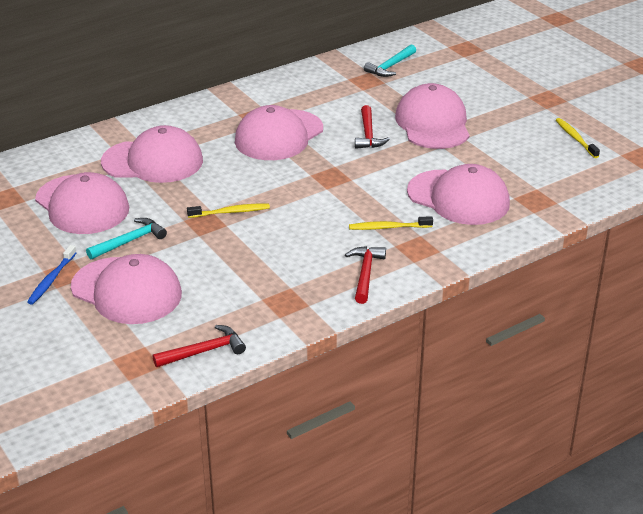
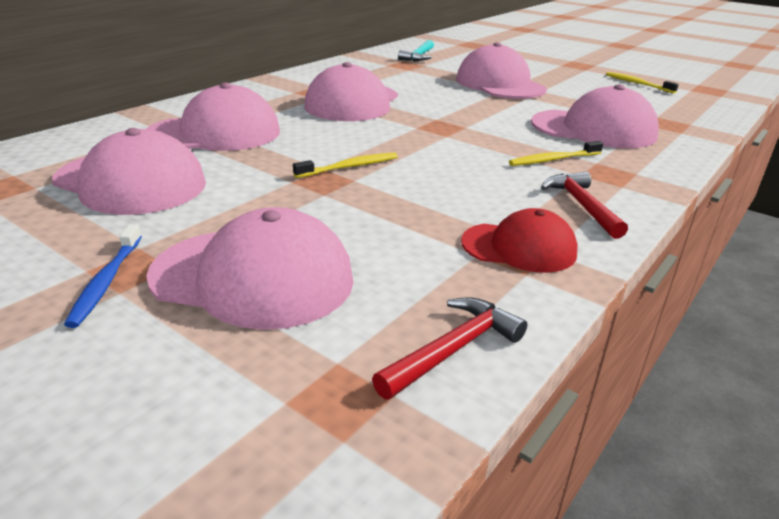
camera: 20 degrees left, 5 degrees down
turquoise hammer [86,218,167,259] -> none
red hammer [355,105,390,149] -> none
none -> red cap [461,208,578,273]

